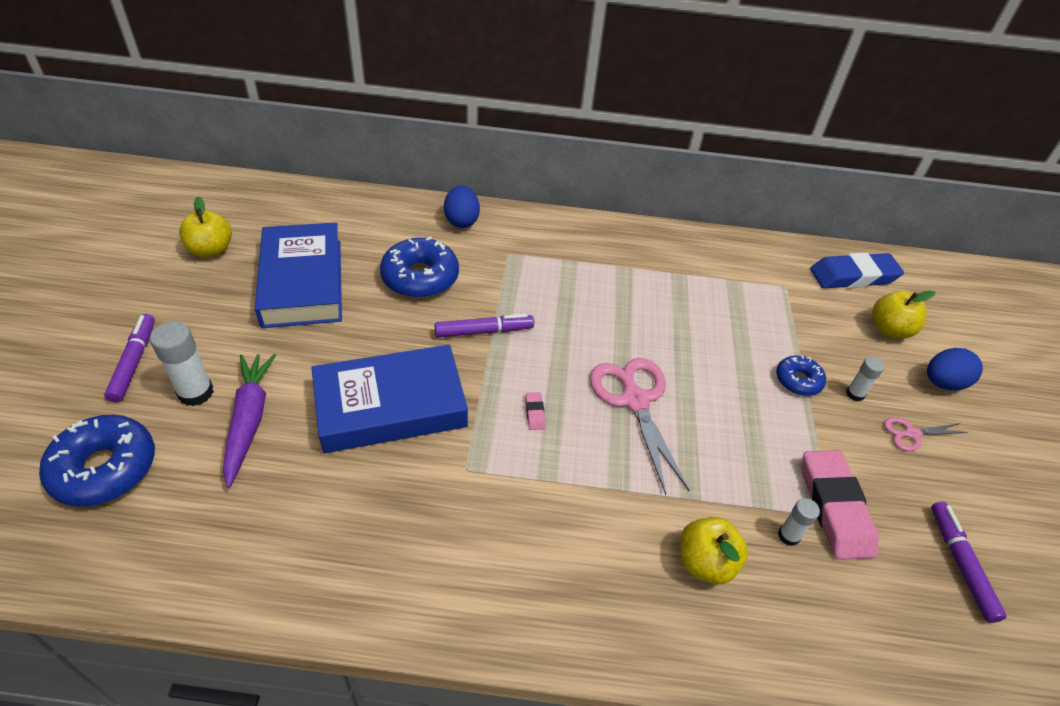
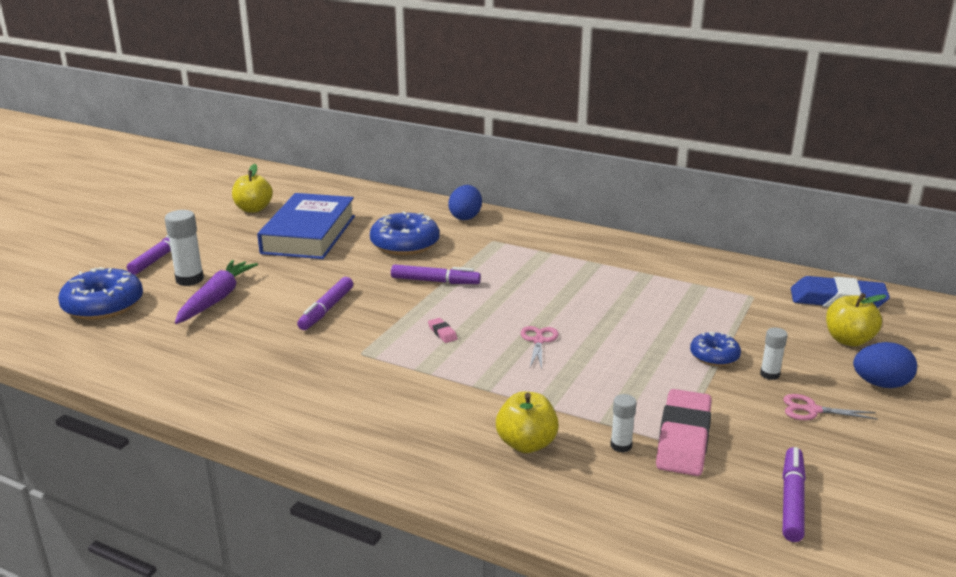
camera: 25 degrees right, 20 degrees down
blue book [311,345,468,453] -> purple marker [297,277,353,330]
pink eraser [526,392,545,430] -> pink eraser turned 45 degrees counterclockwise [428,318,458,343]
pink scissors [590,358,690,495] -> pink scissors [521,326,559,369], size x0.51

